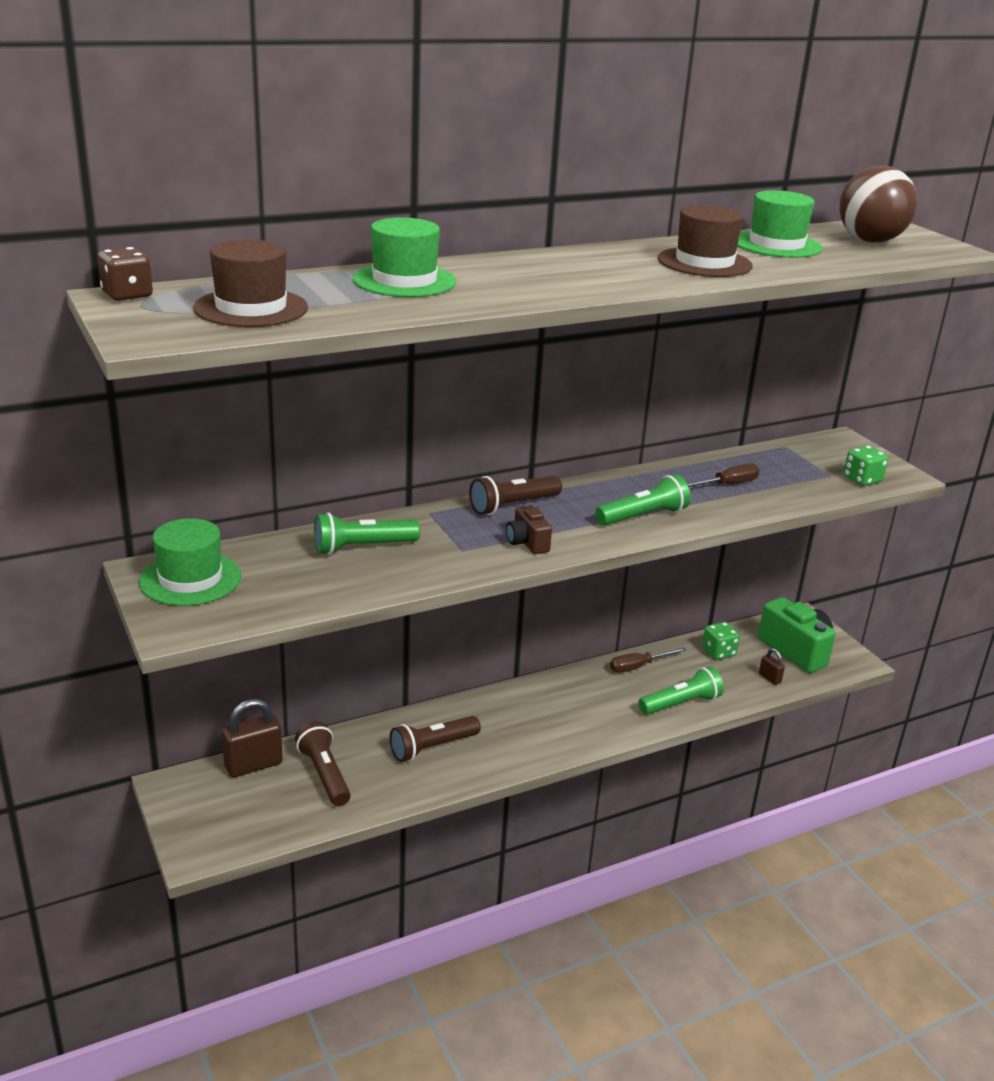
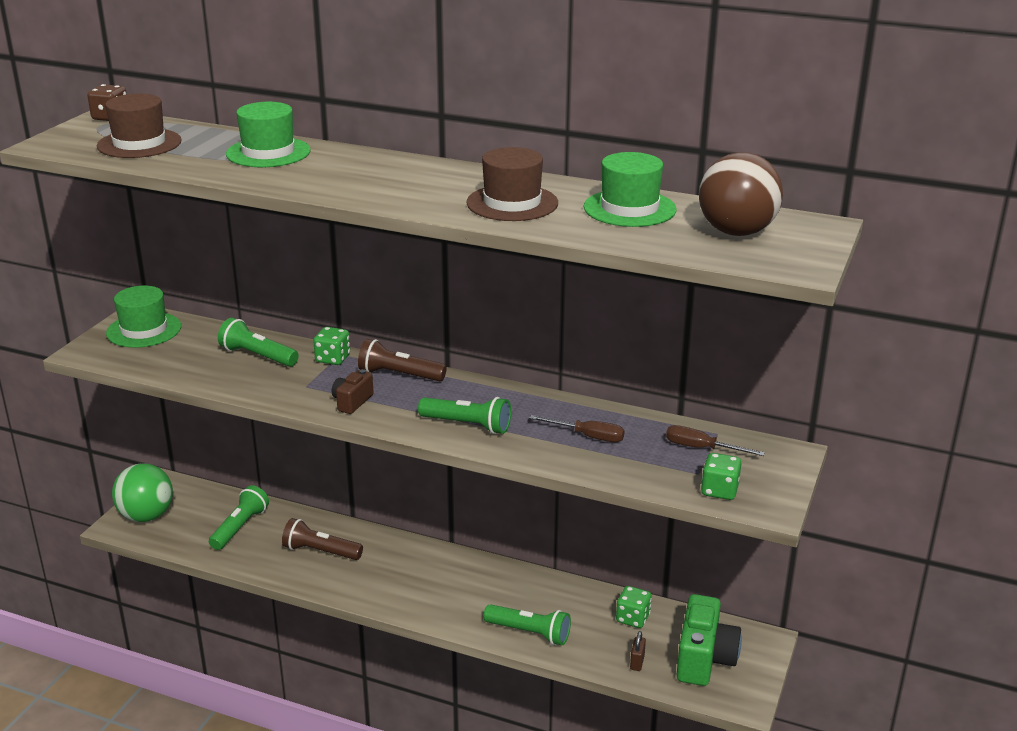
camera: 50 degrees right, 0 degrees up
brown padlock [222,699,283,777] -> none
brown flashlight [295,721,351,806] -> green flashlight [209,485,269,550]
brown screwdriver [610,647,687,673] -> brown screwdriver moved to [666,425,765,456]
none -> green ball [112,463,173,522]
none -> green dice [313,327,350,365]

